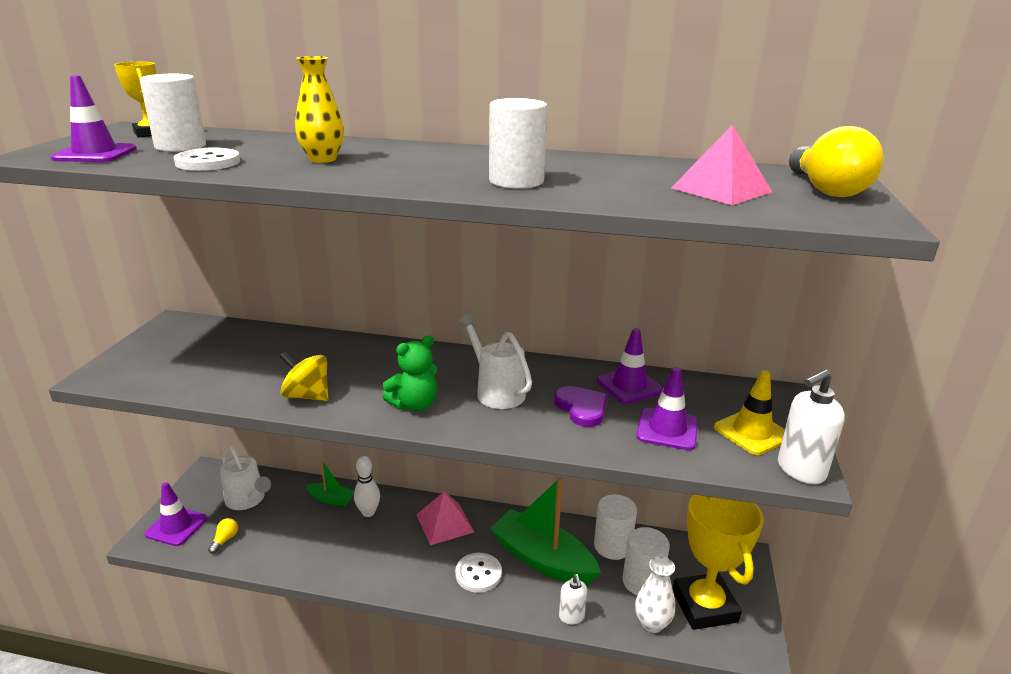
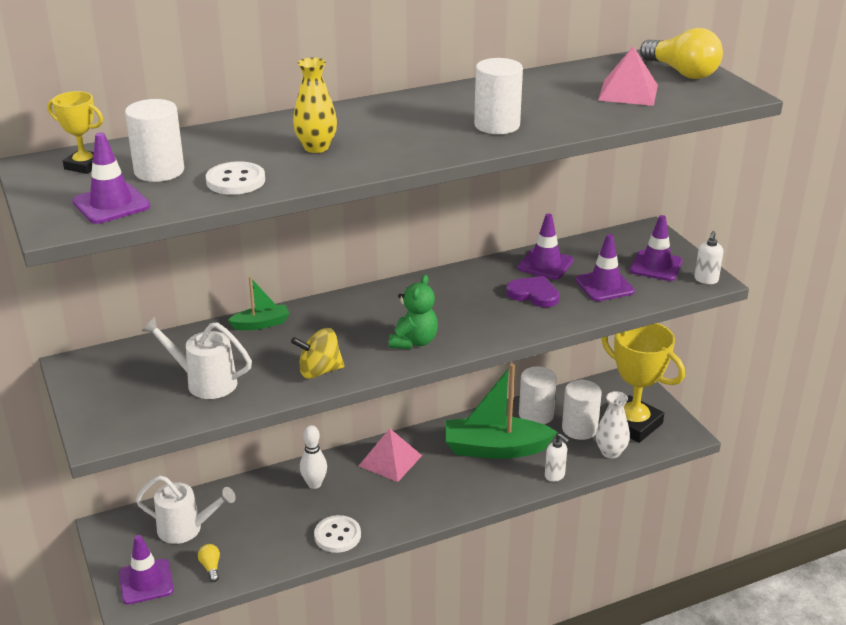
camera: 35 degrees left, 5 degrees up
green boat [306,460,354,506] -> green boat moved to [228,277,290,330]
white button [455,553,502,593] -> white button moved to [314,515,361,553]
white watering can [457,314,532,409] -> white watering can moved to [142,317,252,399]
yellow traffic cone [714,370,785,455] -> purple traffic cone [630,215,683,281]
white soap dispenser [778,369,845,484] -> white soap dispenser [694,231,723,284], size x0.64

